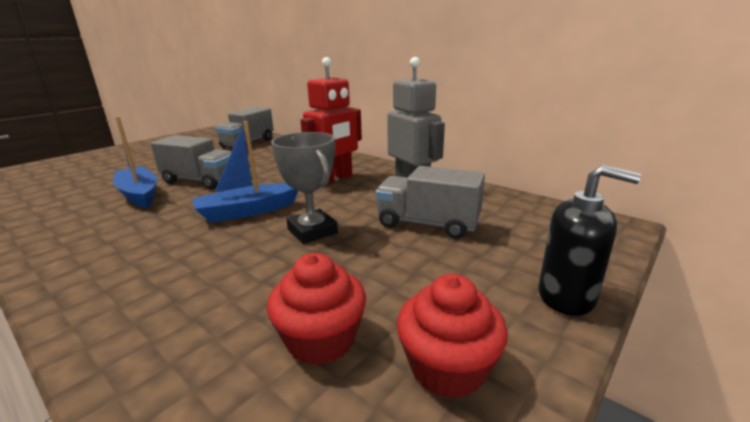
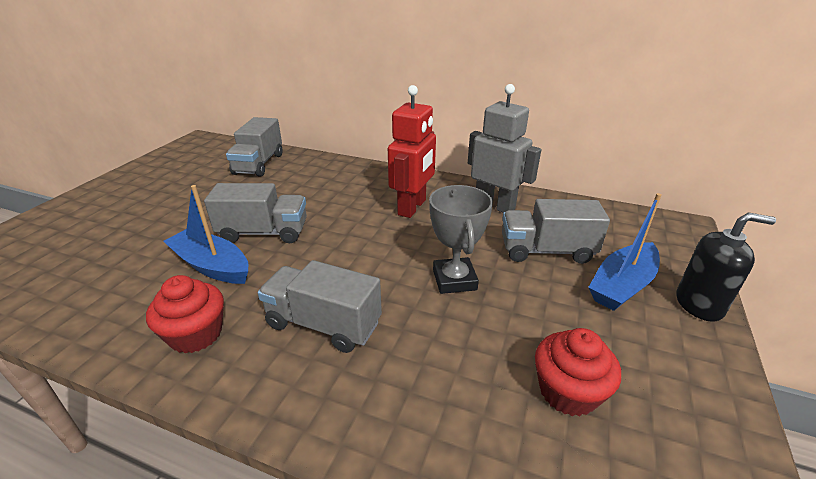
camera: 20 degrees left, 10 degrees up
blue boat [193,121,298,223] -> blue boat moved to [588,193,661,311]
grey trophy [271,132,338,244] -> grey trophy turned 45 degrees clockwise [429,185,493,294]
red cupcake [397,274,508,399] -> red cupcake moved to [146,275,224,353]
none -> grey truck [258,260,382,353]

